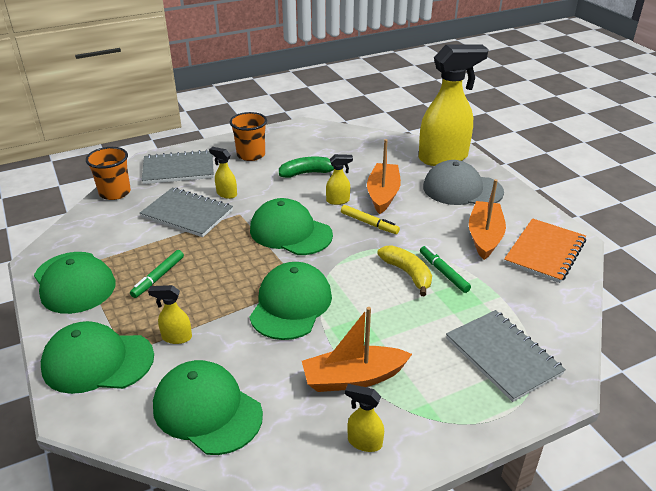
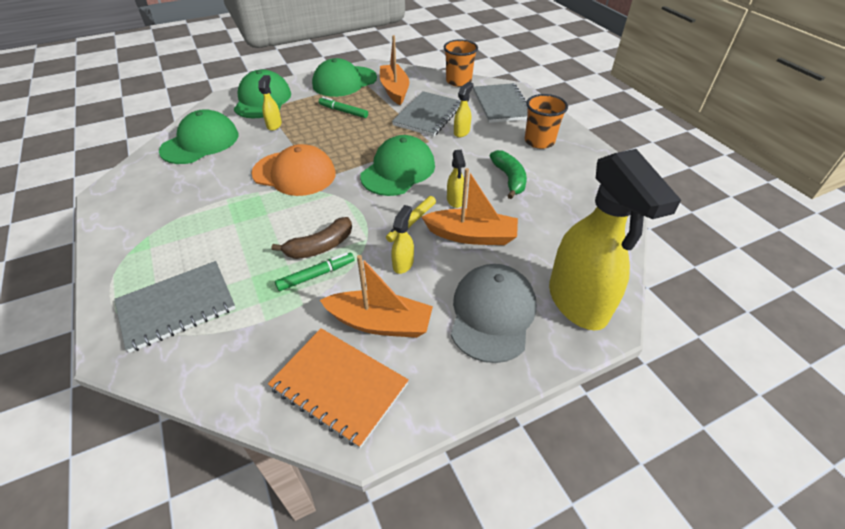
camera: 90 degrees right, 10 degrees up
green cap [249,262,332,340] -> orange cap [251,144,336,196]
orange boat [302,307,412,392] -> orange boat moved to [380,35,409,105]
yellow spray bottle [345,384,384,452] -> yellow spray bottle moved to [391,205,414,274]
yellow banana [377,245,432,296] -> brown banana [272,217,352,259]

